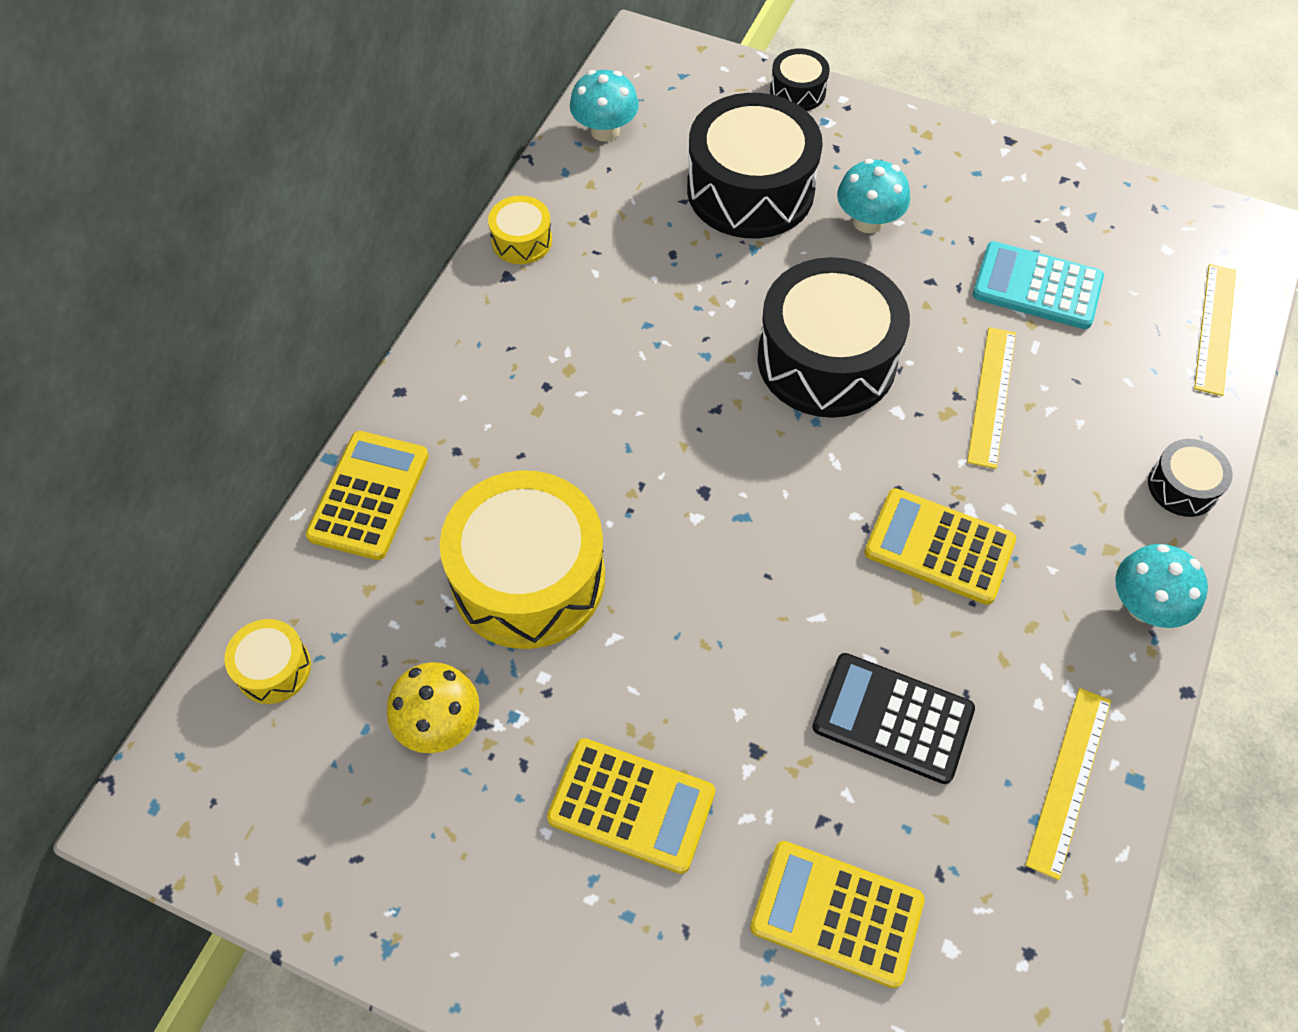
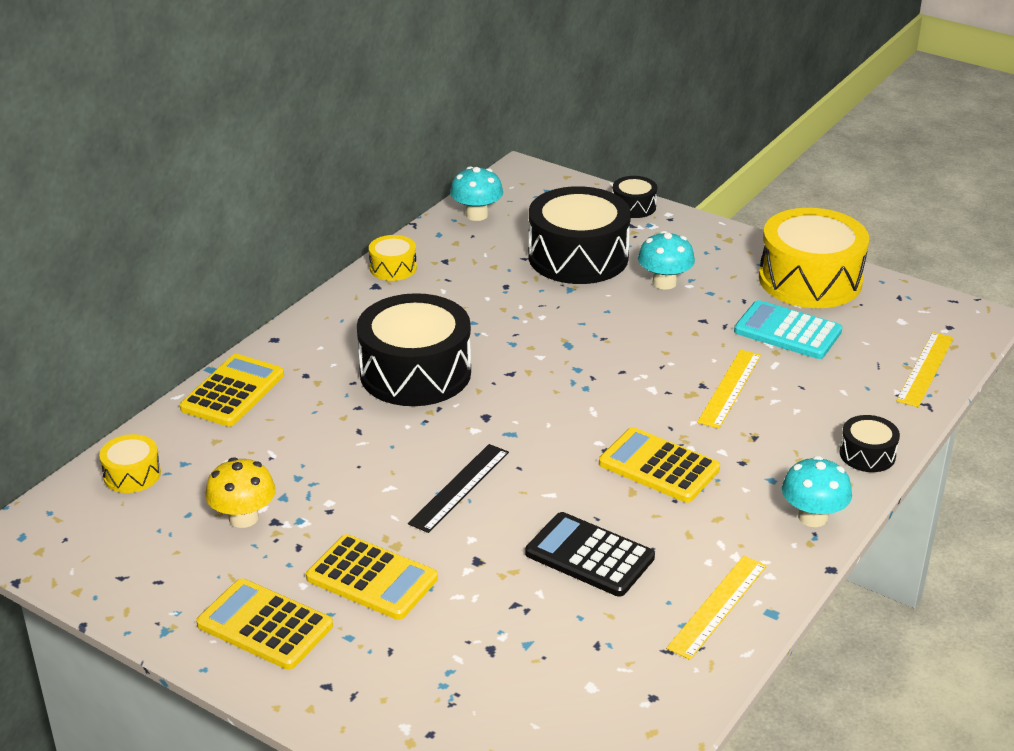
camera: 10 degrees right, 25 degrees down
yellow drum [440,470,605,649] -> yellow drum moved to [759,208,869,308]
yellow calculator [750,841,925,988] -> yellow calculator moved to [196,578,333,670]
black drum [757,257,910,418] -> black drum moved to [357,293,471,406]
none -> black ruler [408,444,509,533]

